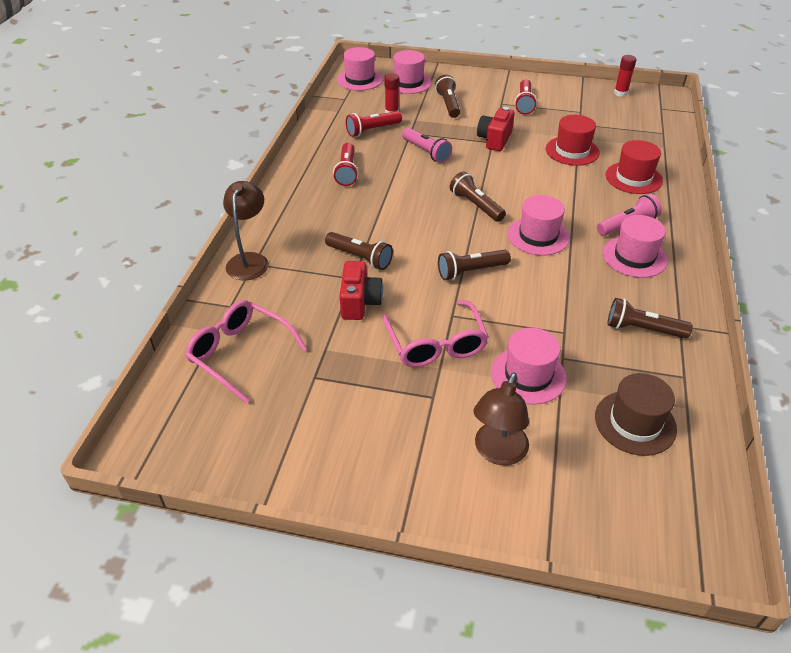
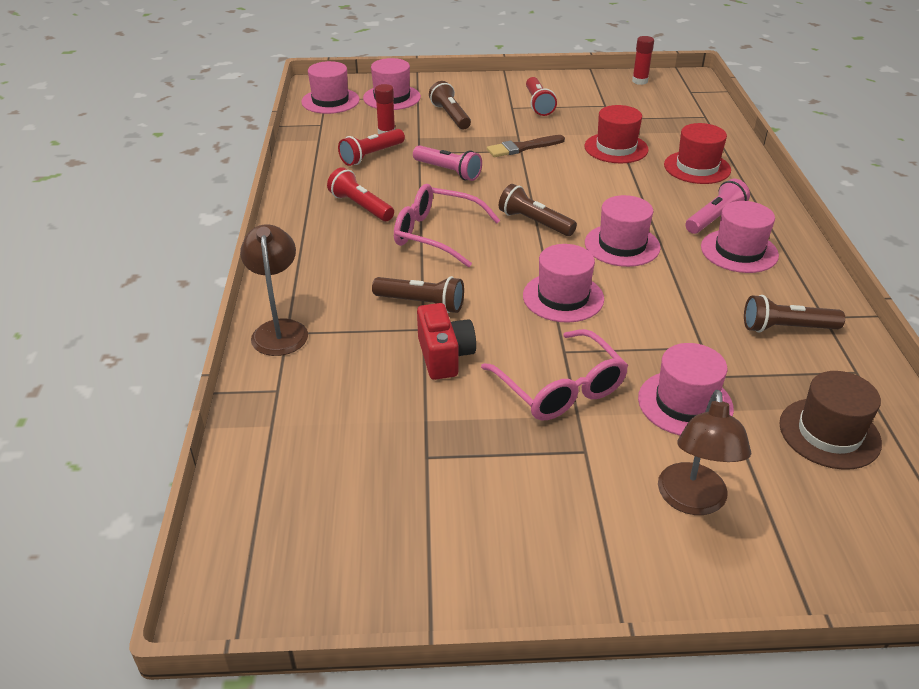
camera: 15 degrees left, 5 degrees down
pink glasses [185,300,307,403] -> pink glasses moved to [394,184,500,267]
red flashlight [333,143,358,186] -> red flashlight turned 150 degrees clockwise [327,167,394,221]
brown flashlight [438,250,511,280] -> pink hat [523,244,604,323]
red camera [477,107,515,151] -> brown brush [487,135,565,157]

